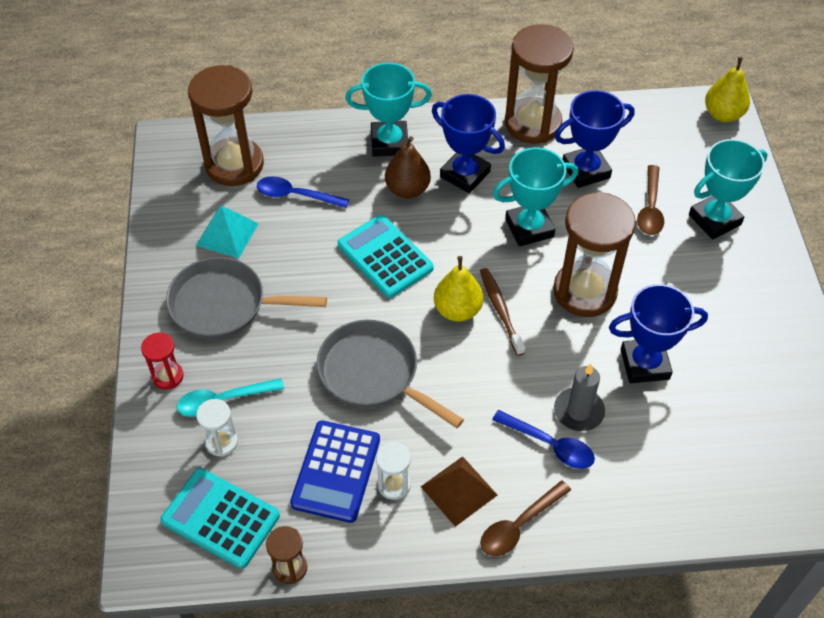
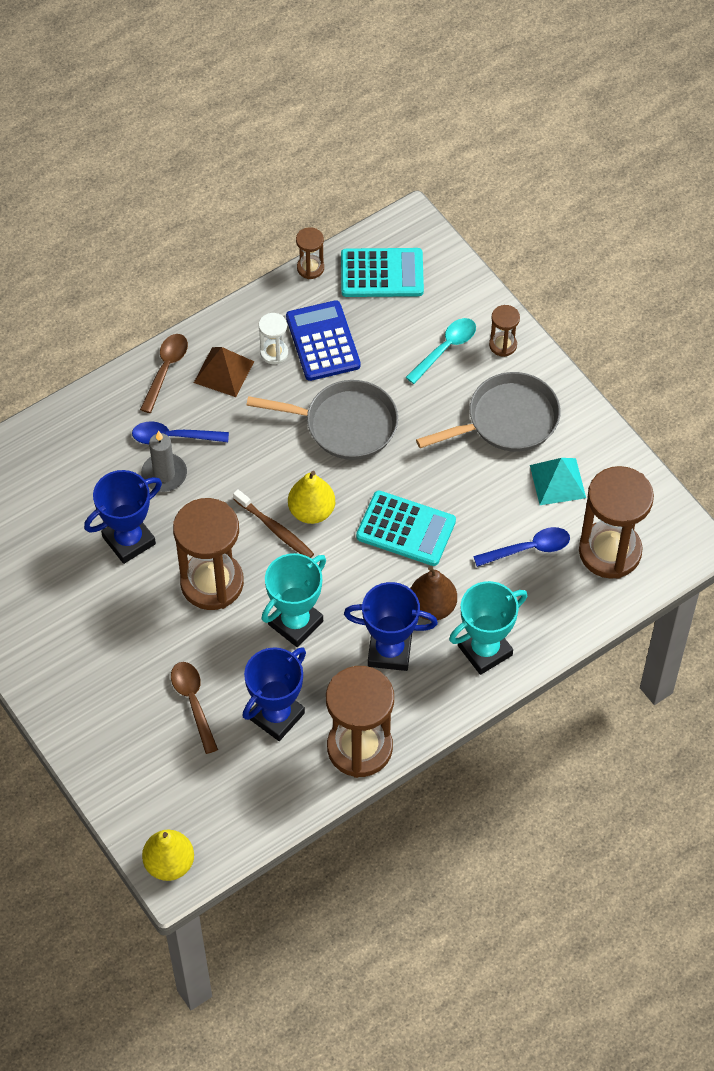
camera: 150 degrees right, 5 degrees up
red hourglass [141,333,184,390] -> brown hourglass [489,305,520,357]
white hourglass [196,399,238,457] -> none
turquoise trophy [689,139,768,239] -> none

